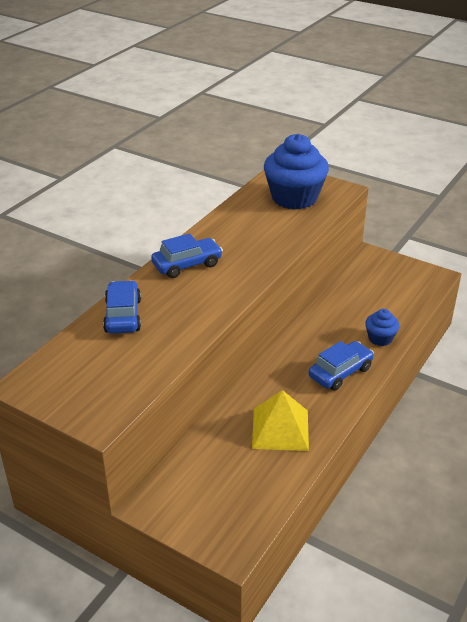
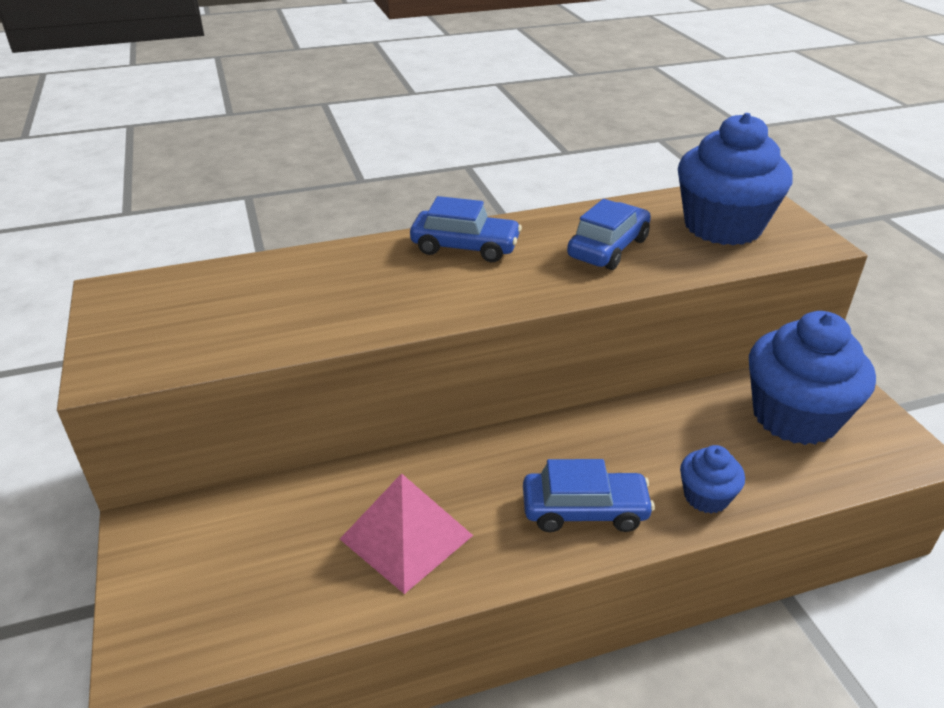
camera: 40 degrees right, 0 degrees up
blue car [103,280,141,334] -> blue car moved to [567,199,651,270]
yellow pyramid [252,390,309,451] -> pink pyramid [340,473,473,594]
none -> blue cupcake [749,311,876,445]

